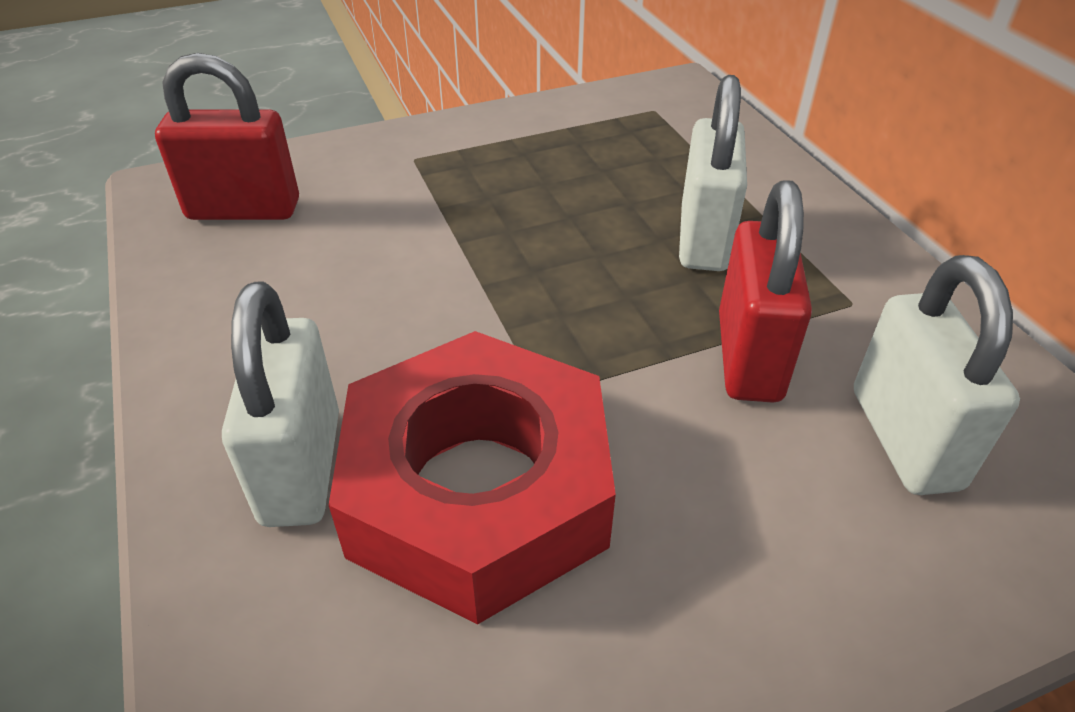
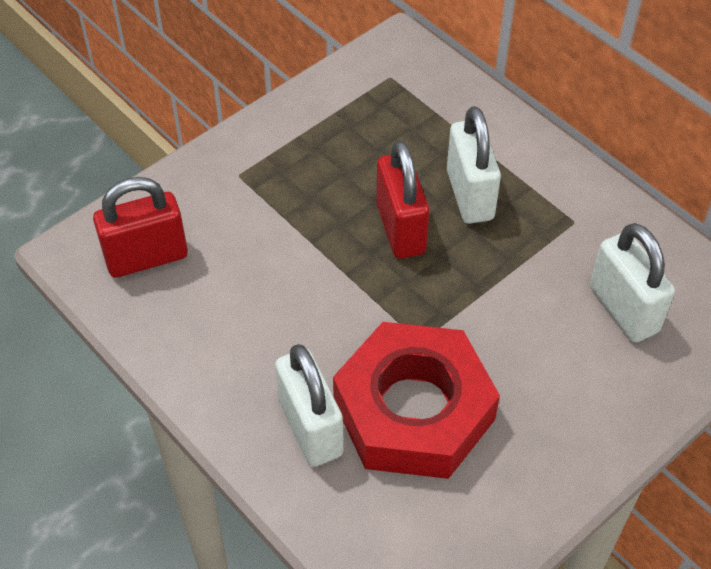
camera: 20 degrees left, 10 degrees up
red padlock [719,180,812,403] -> red padlock moved to [376,140,430,259]

